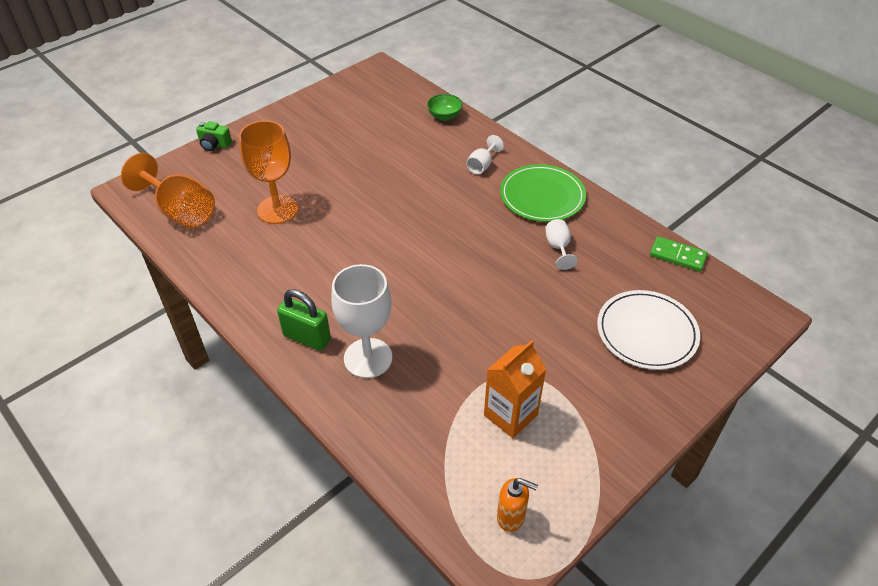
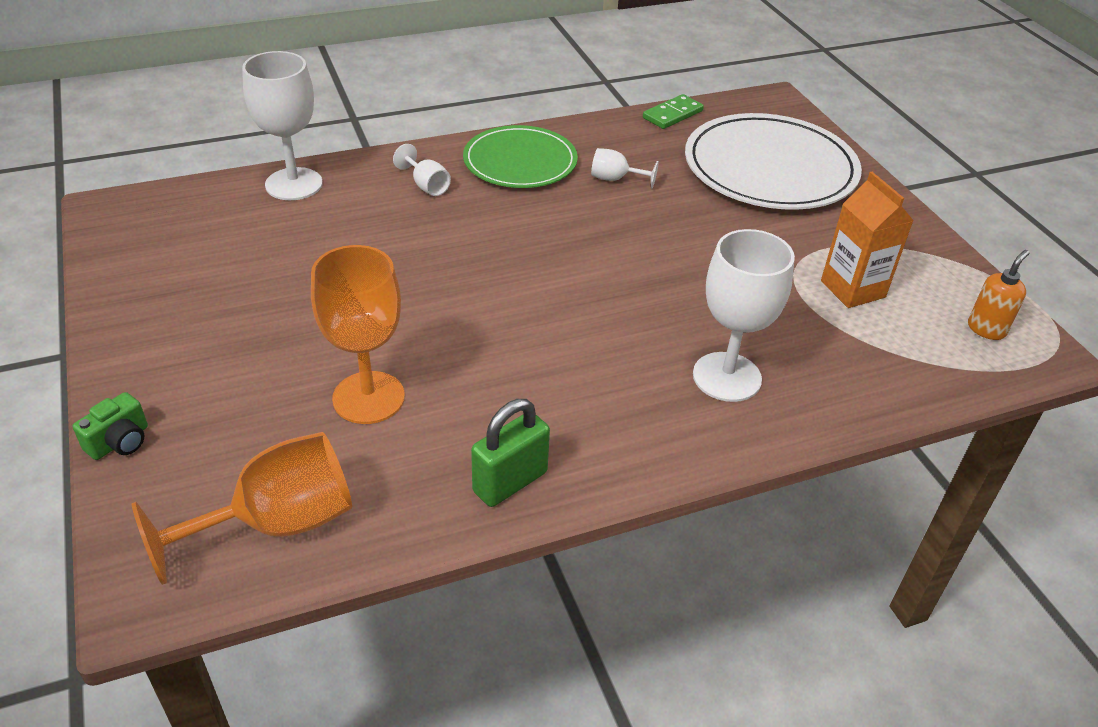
camera: 70 degrees left, 5 degrees down
green padlock [277,289,331,351] -> green padlock moved to [471,399,550,507]
green bowl [427,94,463,121] -> white goblet [242,51,323,200]
white plate [597,290,700,370] -> white plate [685,113,862,210], size x1.54

